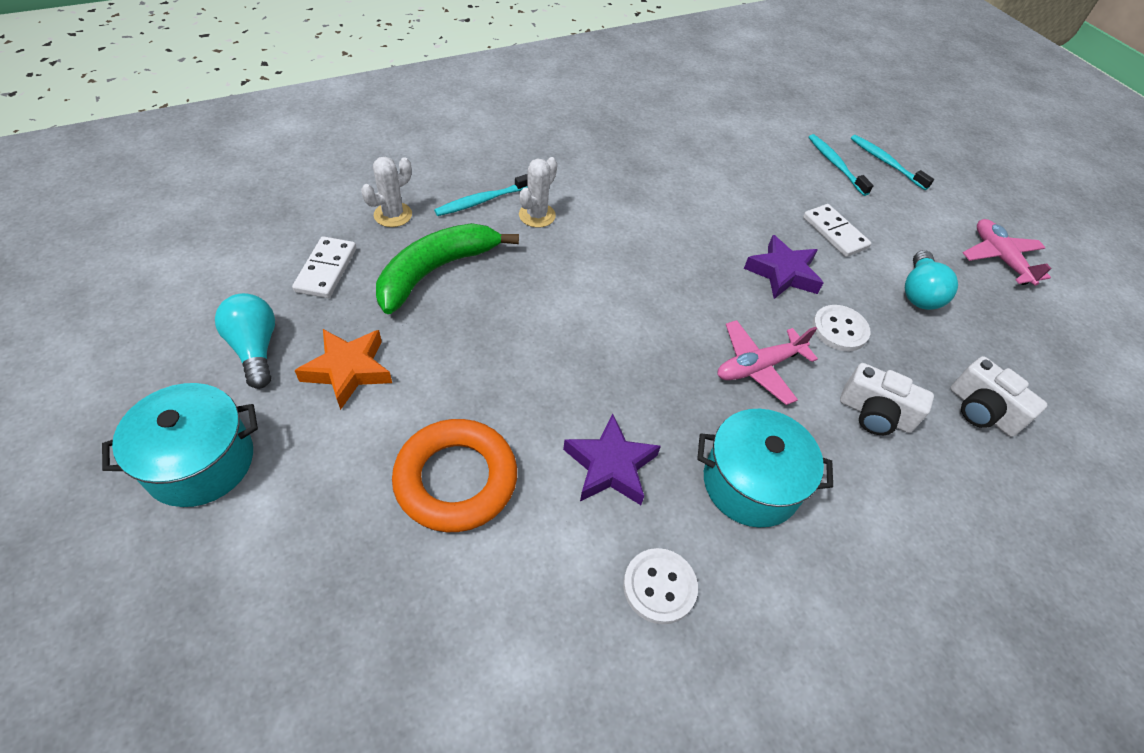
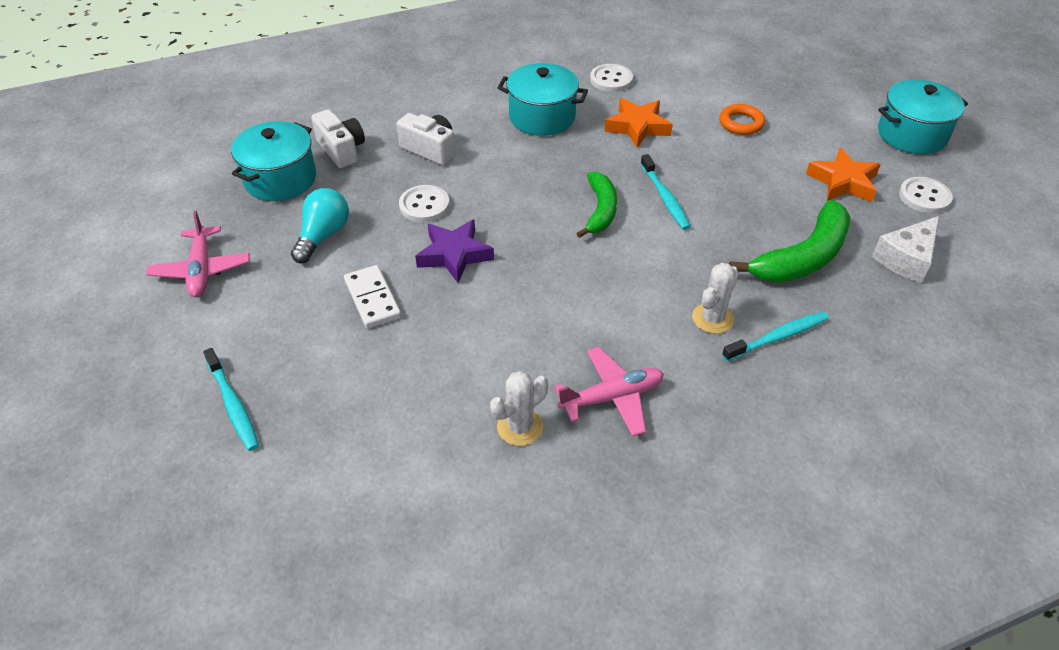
camera: 170 degrees left, 5 degrees down
turquoise light bulb [215,293,275,389] -> white button [899,177,953,213]
white domino [292,236,357,298] -> white cheese [872,216,939,283]
white cactus [361,157,412,227] -> white cactus moved to [490,371,548,446]
orange ring [392,419,517,532] -> orange ring [719,104,765,135], size x0.56
purple star [563,414,661,505] -> orange star [604,98,673,148]
pink plane [718,320,818,405] -> pink plane moved to [554,347,664,437]
turquoise toothbrush [809,134,874,196] -> turquoise toothbrush moved to [640,154,691,230]
none -> turquoise pot [231,121,316,201]
none -> green banana [576,172,617,238]

